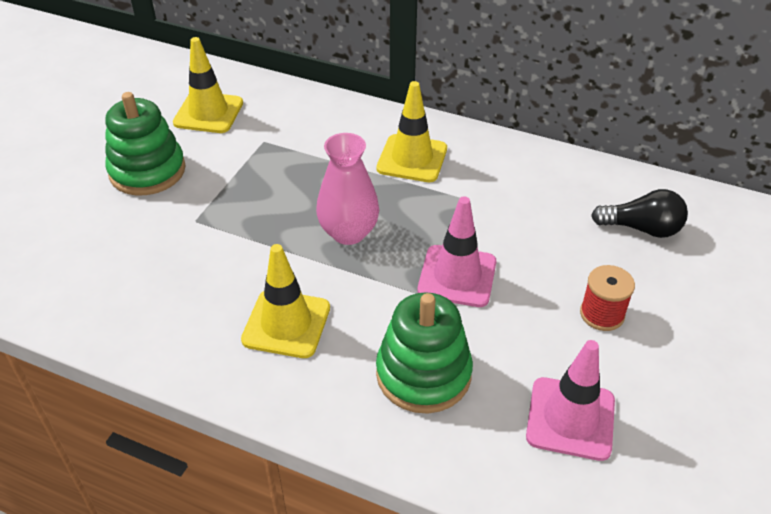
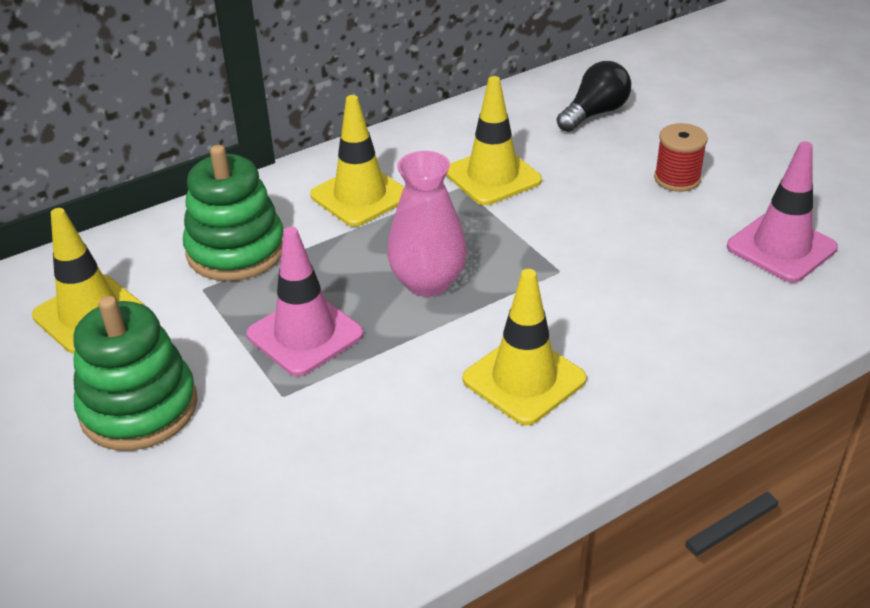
camera: 55 degrees left, 5 degrees down
green stacking toy [376,292,473,414] -> green stacking toy moved to [183,145,284,281]
pink traffic cone [418,196,496,307] -> pink traffic cone moved to [246,227,364,376]
none -> yellow traffic cone [446,76,542,205]

